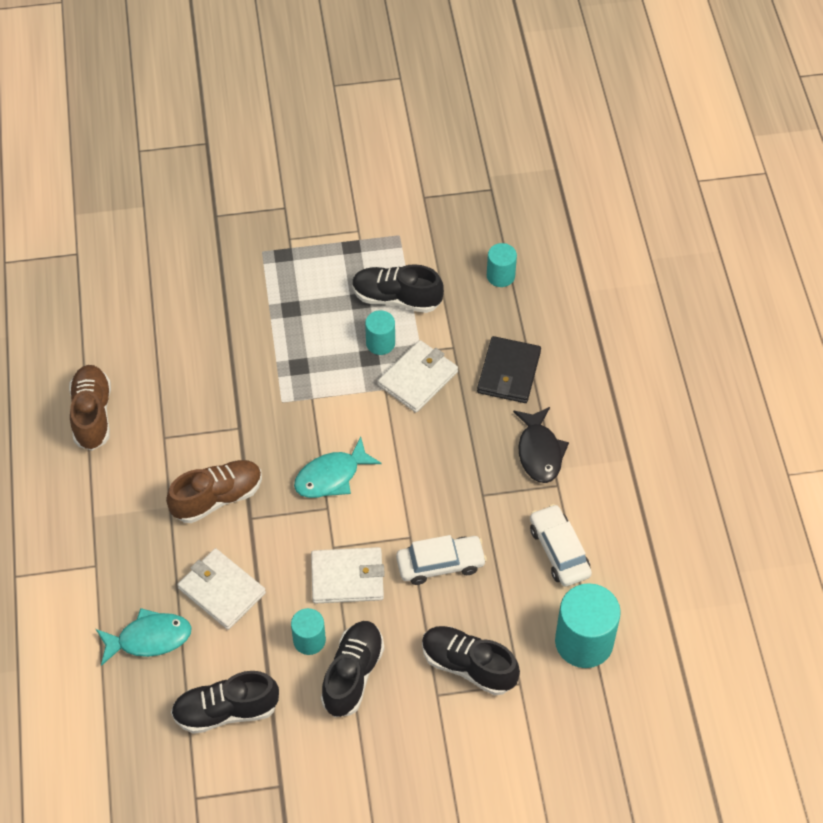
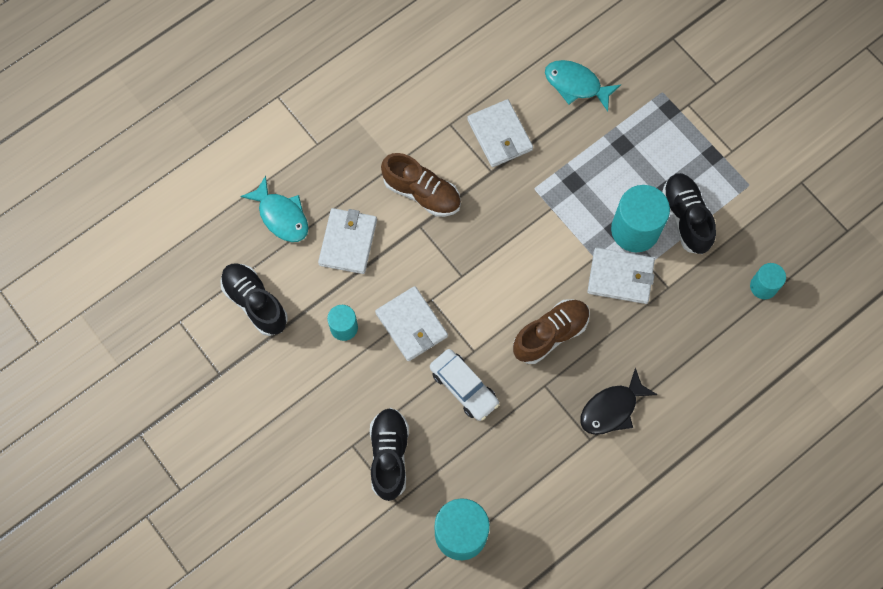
camera: 60 degrees right, 15 degrees up
brown shoe [69,365,111,450] -> brown shoe moved to [513,299,590,364]
turquoise fish [294,437,382,498] -> turquoise fish moved to [545,60,621,112]
black shoe [321,621,384,717] -> none
turquoise cylinder [365,310,395,355] -> turquoise cylinder [611,185,670,252], size x1.80
black wallet [477,336,541,403] -> none
white car [530,504,592,586] -> none
none -> white wallet [467,99,533,167]

